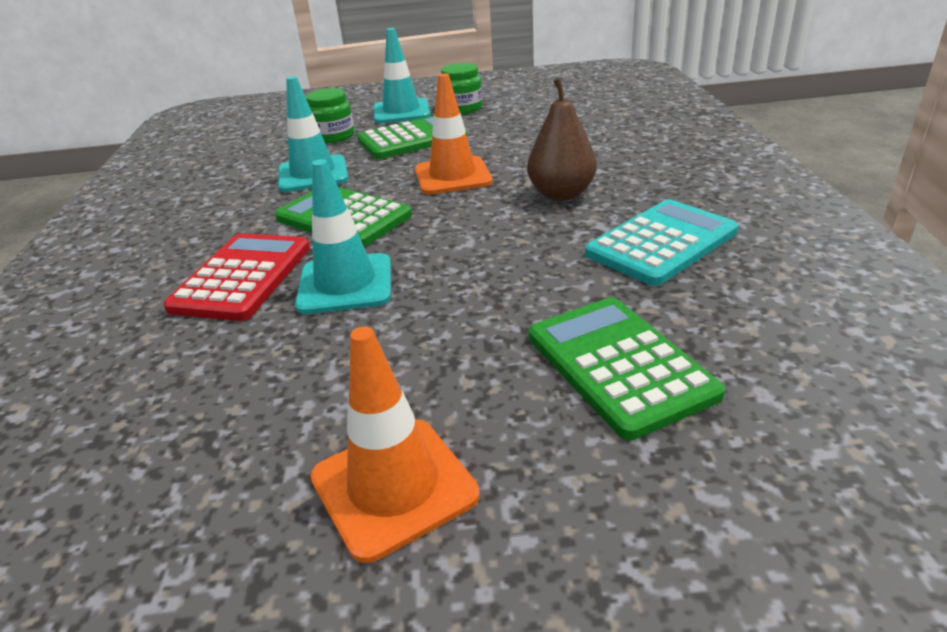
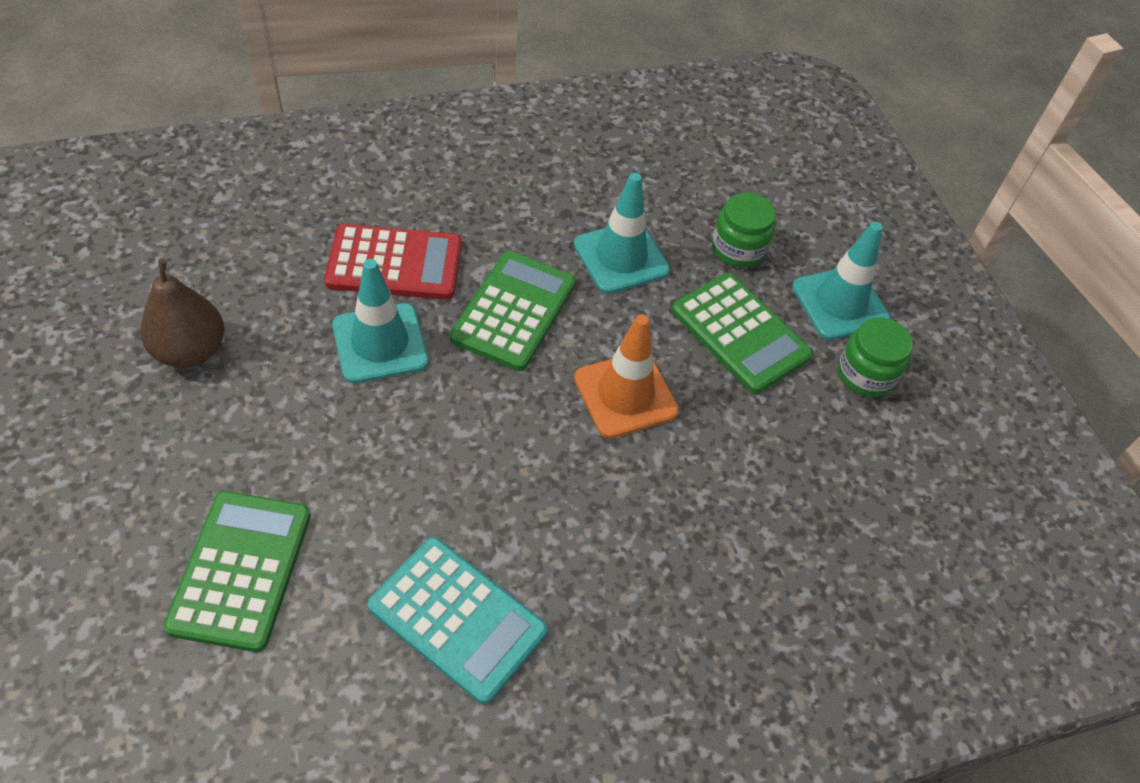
camera: 70 degrees right, 20 degrees up
orange traffic cone [310,327,480,563] -> none
brown pear [527,78,597,201] -> brown pear moved to [141,259,224,368]
green calculator [529,297,725,440] -> green calculator turned 45 degrees counterclockwise [163,491,311,652]

